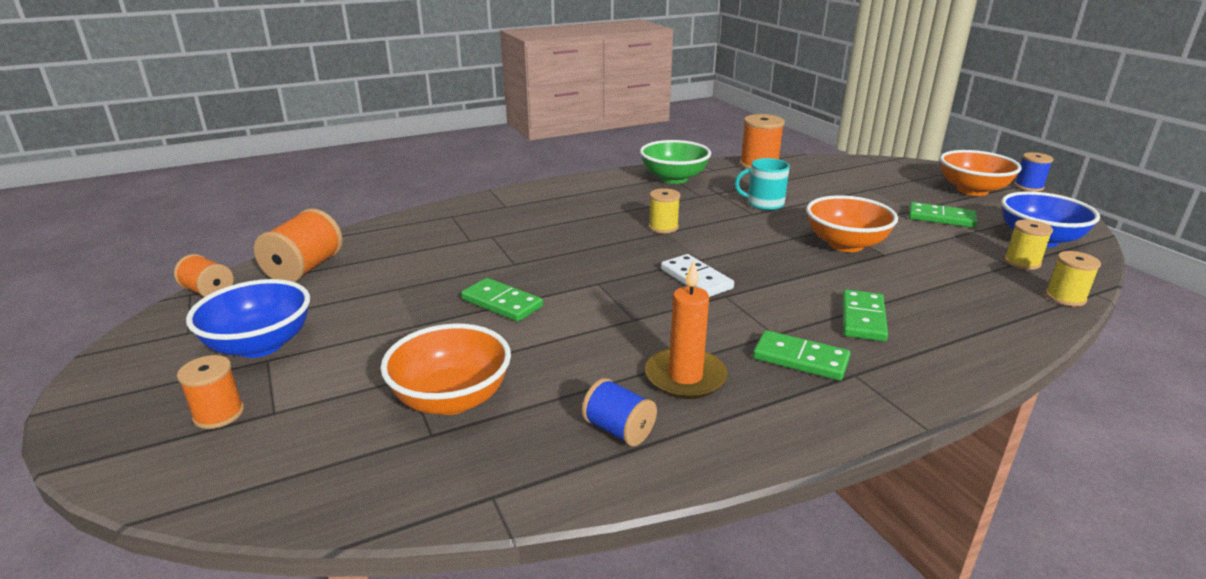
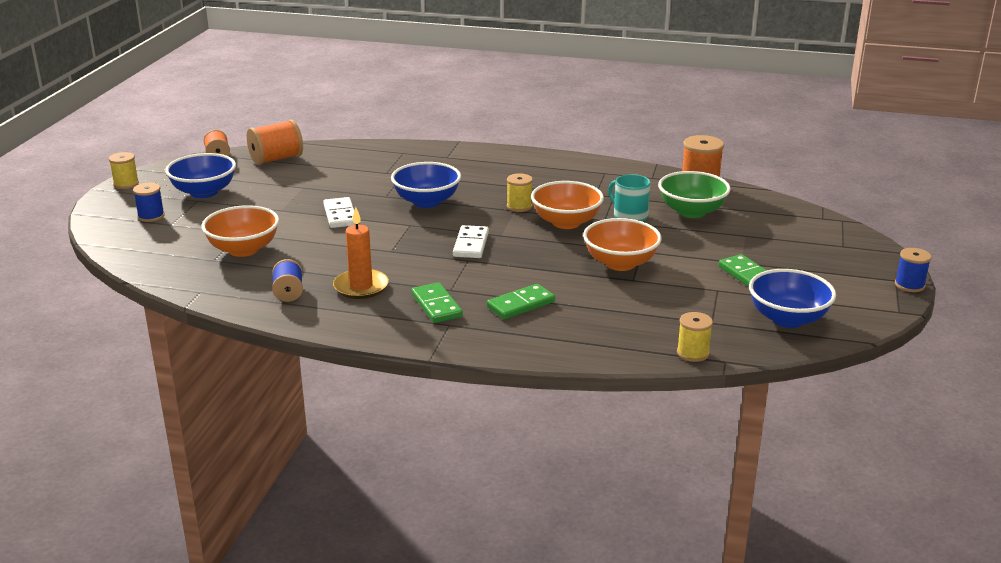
camera: 40 degrees right, 0 degrees up
orange spool [177,355,244,429] -> blue spool [133,183,165,222]
green domino [461,278,543,322] -> white domino [323,197,356,228]
green bowl [640,140,711,184] -> green bowl moved to [658,171,731,218]
orange bowl [940,150,1022,196] -> orange bowl moved to [531,181,604,229]
yellow spool [1004,220,1053,270] -> yellow spool moved to [109,152,139,189]
none -> blue bowl [391,162,461,208]

